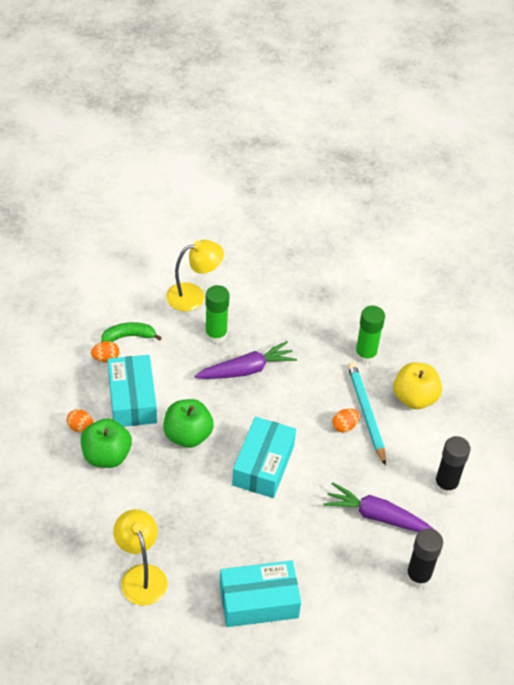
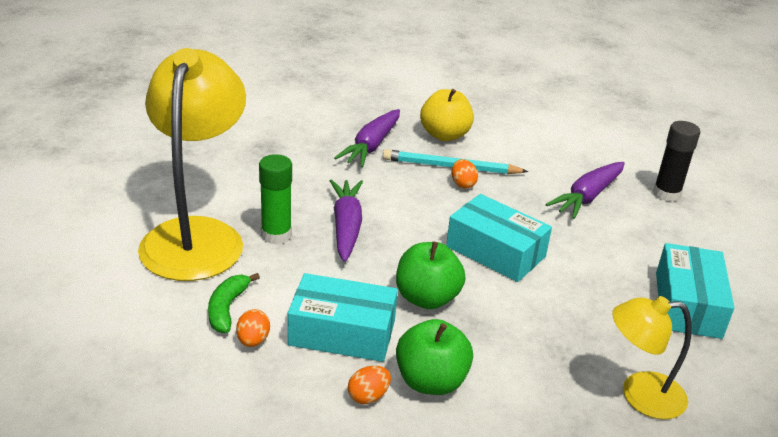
camera: 70 degrees left, 15 degrees down
yellow lamp [166,240,224,311] -> yellow lamp [138,48,246,281], size x1.85
green glue stick [355,306,385,364] -> purple carrot [334,109,400,167]
black glue stick [434,436,471,496] -> none

